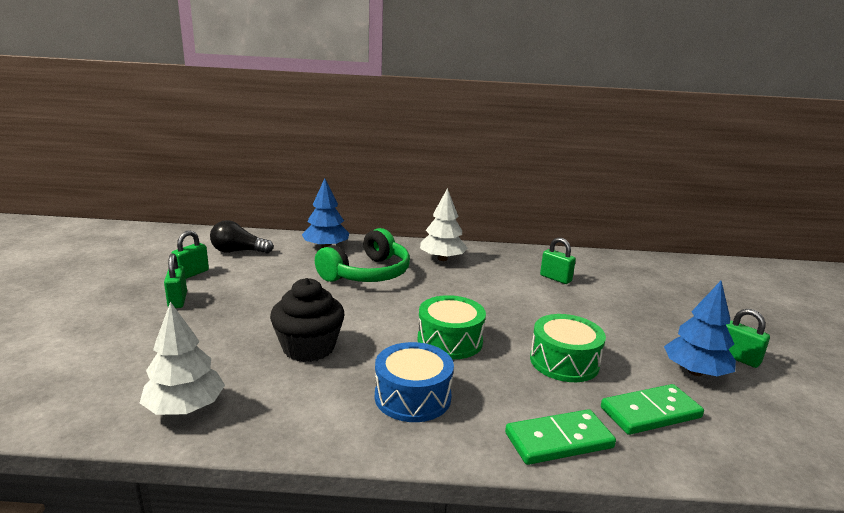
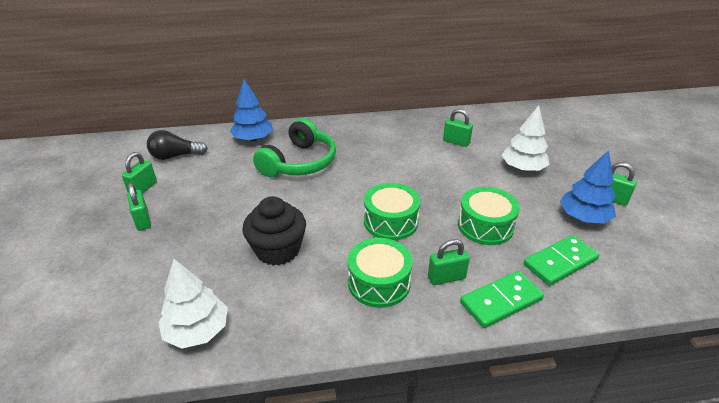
camera: 10 degrees left, 15 degrees up
blue drum [375,342,454,422] -> green drum [348,238,413,308]
white tree [420,188,468,261] -> white tree moved to [502,105,549,171]
none -> green padlock [428,239,470,285]

